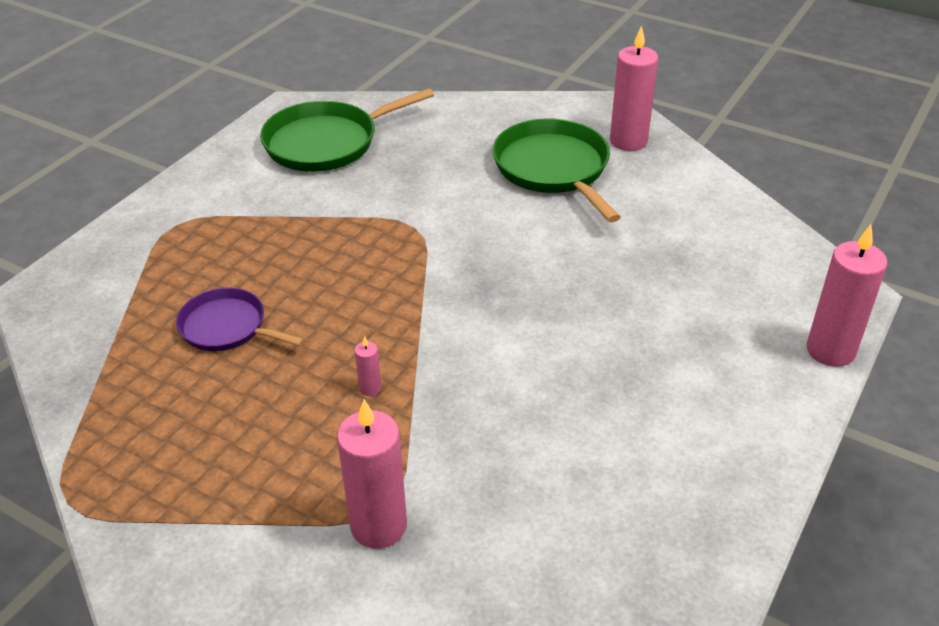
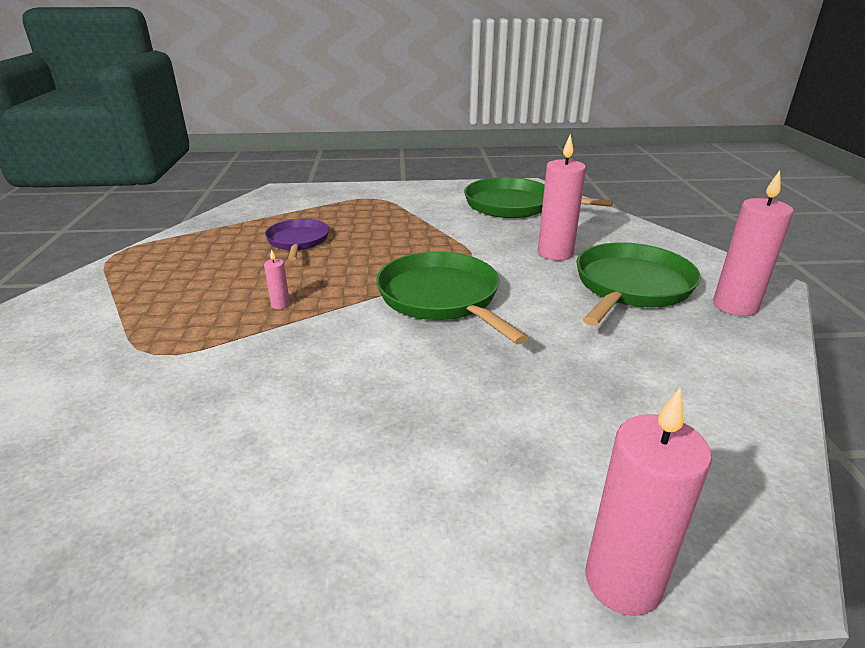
camera: 55 degrees right, 10 degrees down
pink candle [337,400,407,548] -> pink candle moved to [538,134,586,261]
none -> green pan [376,251,529,344]

